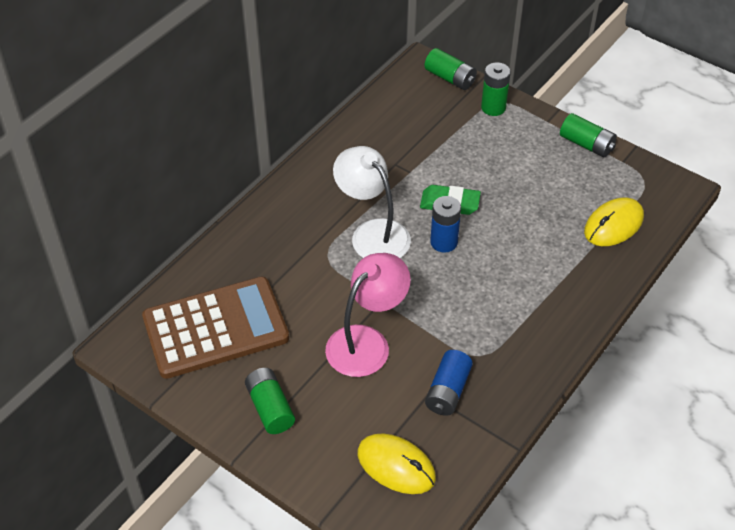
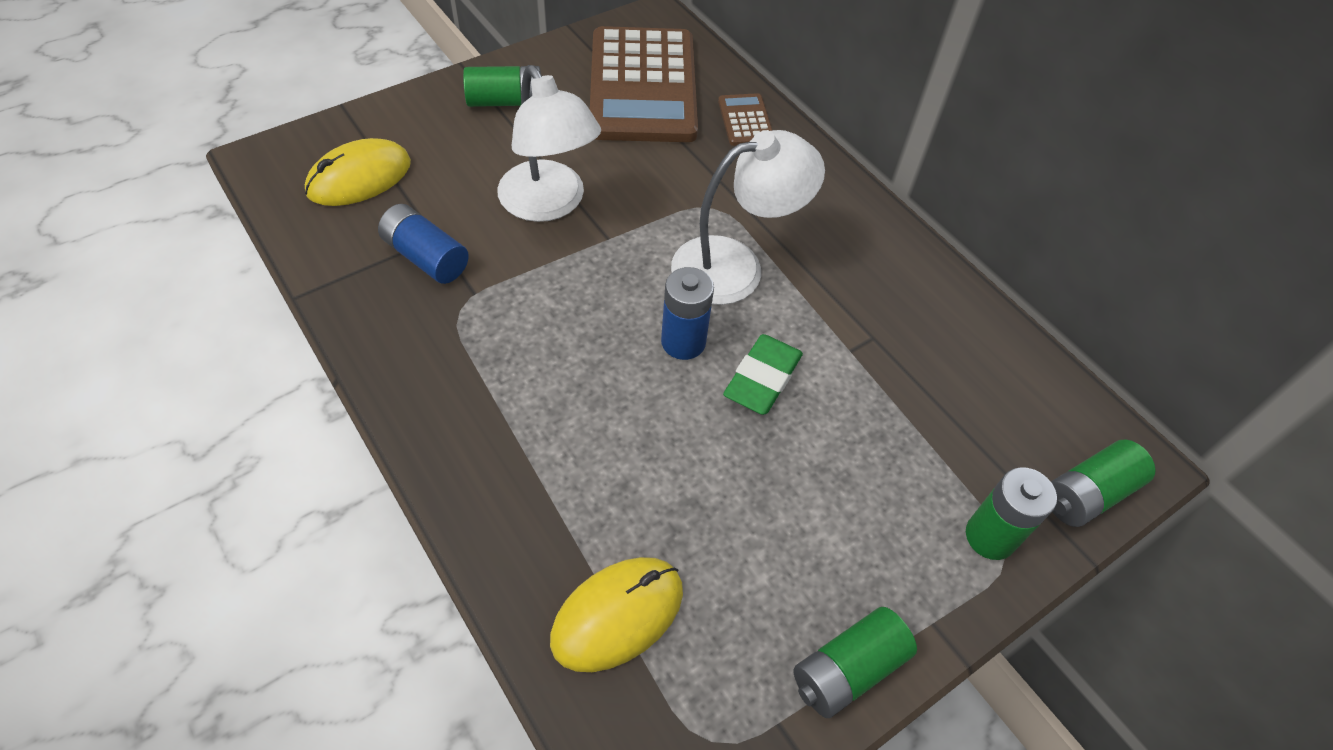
camera: 105 degrees right, 5 degrees up
pink lamp [325,253,411,377] -> white lamp [497,65,601,222]
yellow mouse [584,197,644,246] -> yellow mouse turned 75 degrees clockwise [550,557,683,672]
none -> brown calculator [718,93,772,146]

